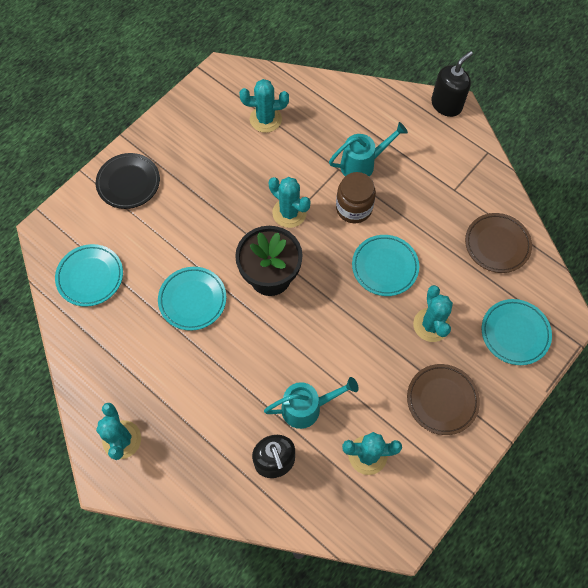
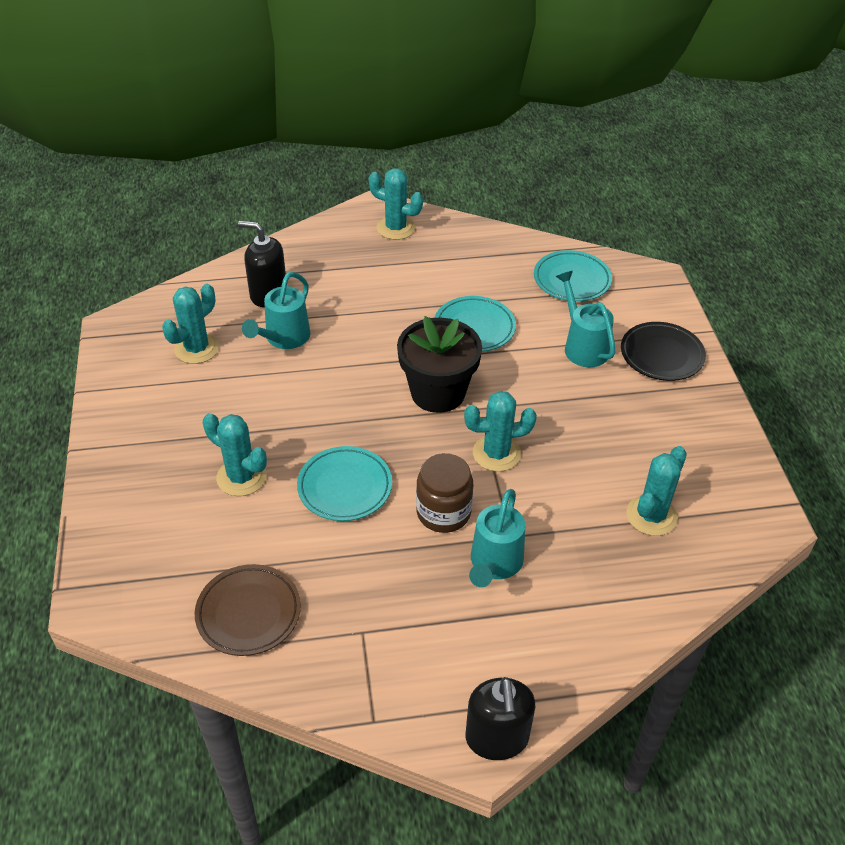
camera: 130 degrees right, 20 degrees down
brown plate [407,364,480,435] -> none
turquoise plate [482,299,552,365] -> none
none -> turquoise watering can [556,271,615,367]

